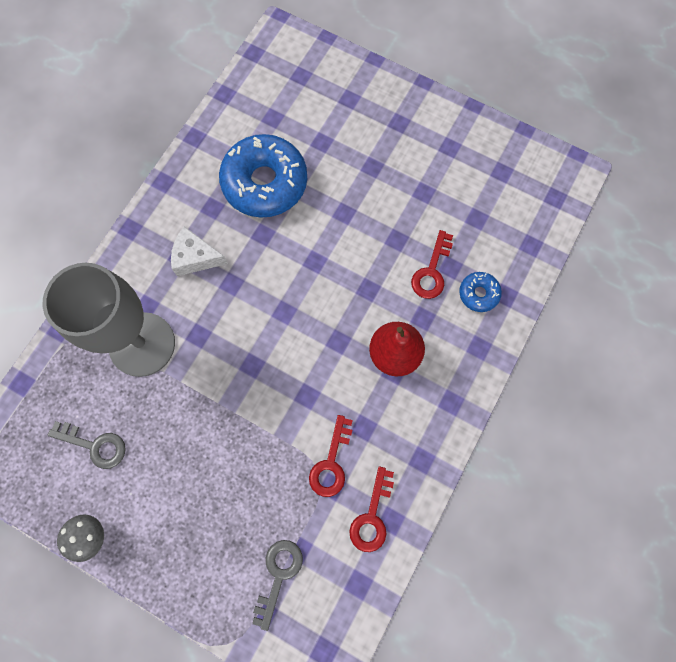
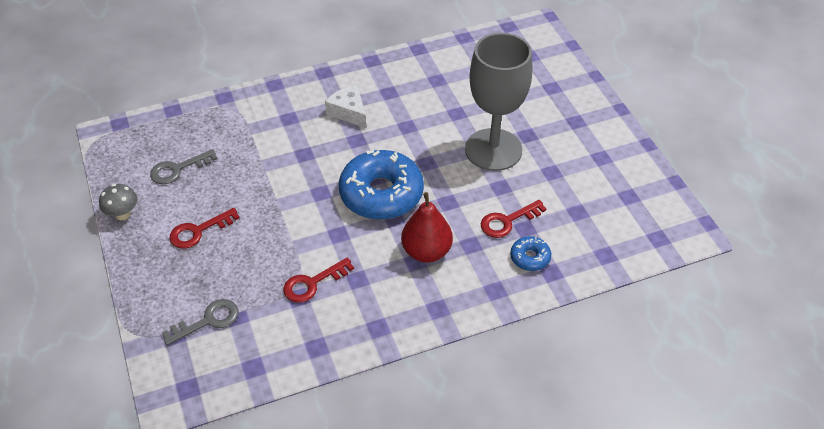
camera: 40 degrees right, 25 degrees down
grey goblet [43,263,175,377] -> grey goblet moved to [465,33,532,171]
grey key [47,421,126,469] -> grey key turned 90 degrees clockwise [150,149,217,184]
blue donut [219,134,307,218] -> blue donut moved to [339,150,424,220]
red key [349,466,394,552] -> red key moved to [170,208,239,249]

